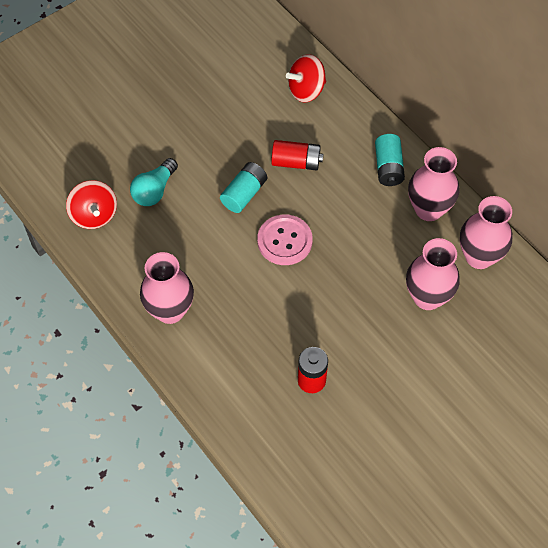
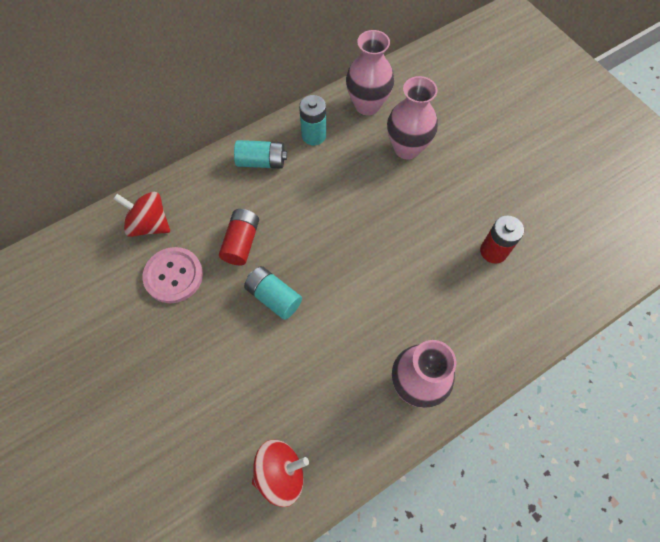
camera: 85 degrees left, 5 degrees up
turquoise light bulb [130,158,178,206] -> none
pink button [257,214,313,265] -> pink button moved to [142,247,203,303]
red spinning top [286,54,326,102] -> red spinning top turned 135 degrees clockwise [113,192,170,237]
pink vase [408,147,459,221] -> turquoise battery [299,95,326,146]

